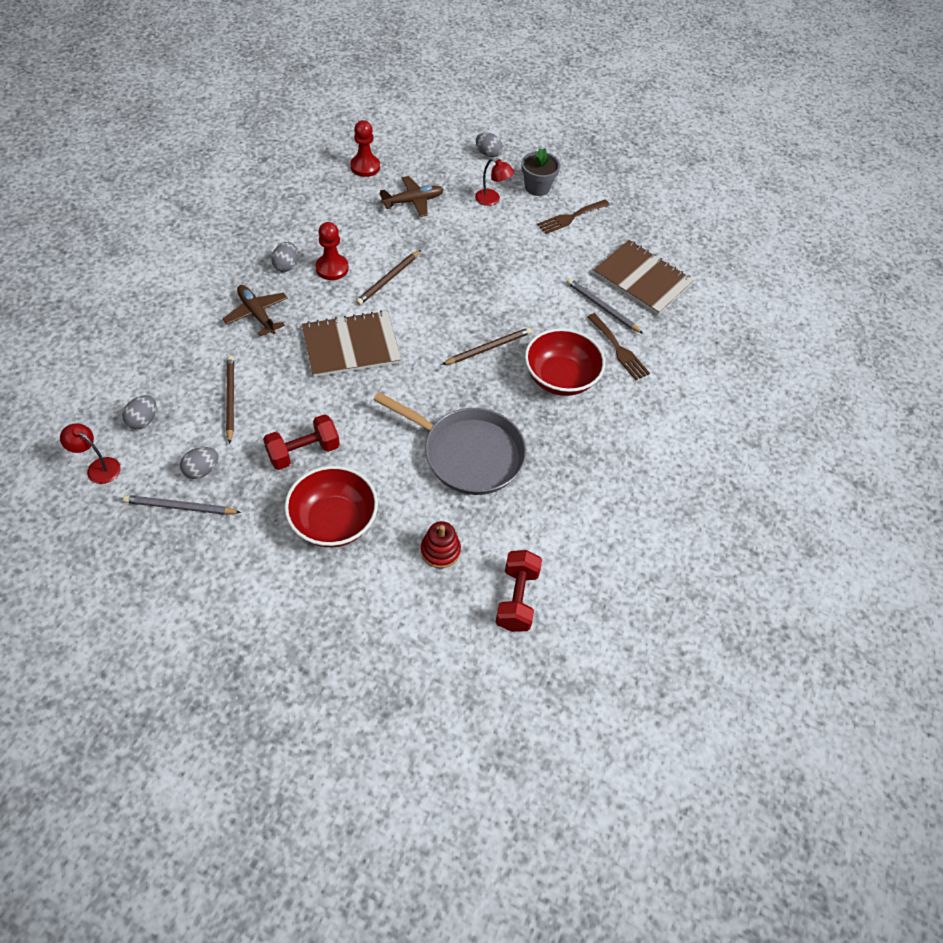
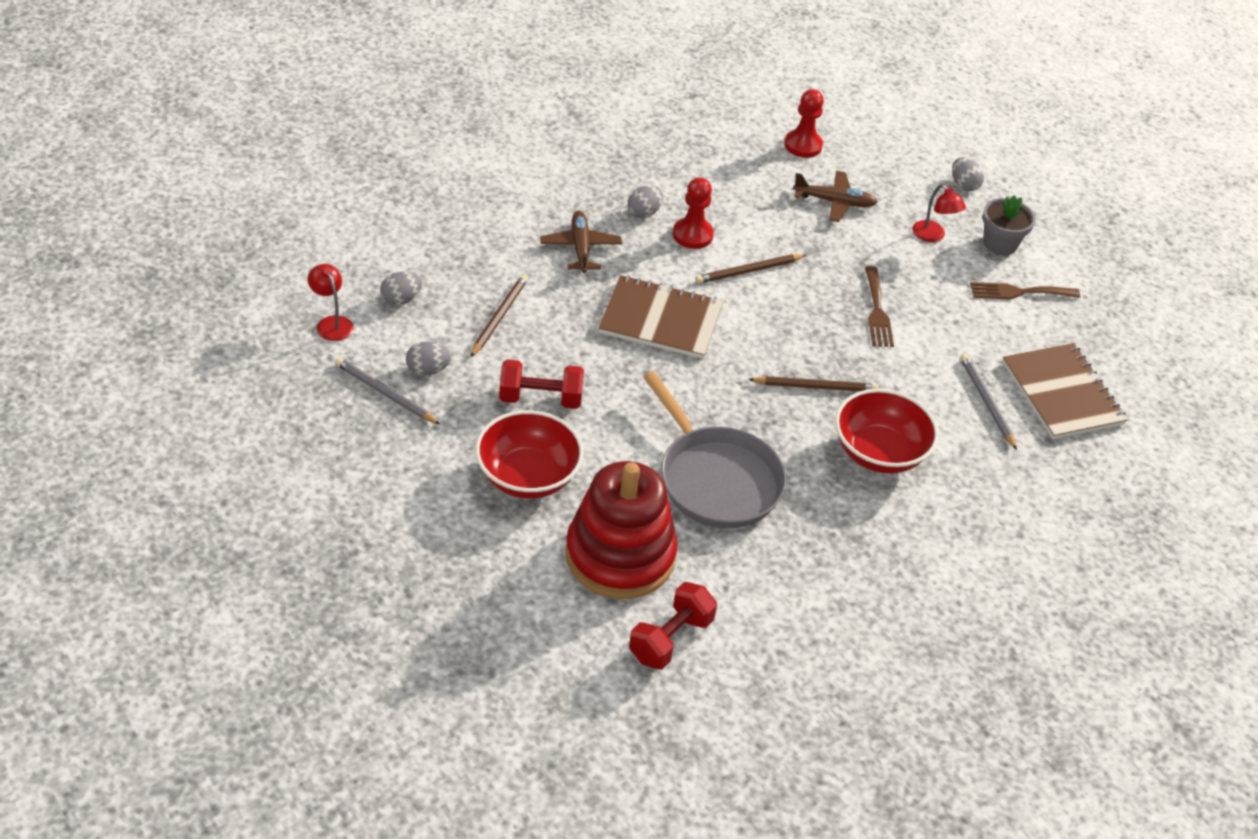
camera: 30 degrees right, 10 degrees down
red stacking toy [421,521,461,568] -> red stacking toy [565,461,678,599], size x2.27
brown fork [587,313,650,380] -> brown fork moved to [865,266,894,347]

